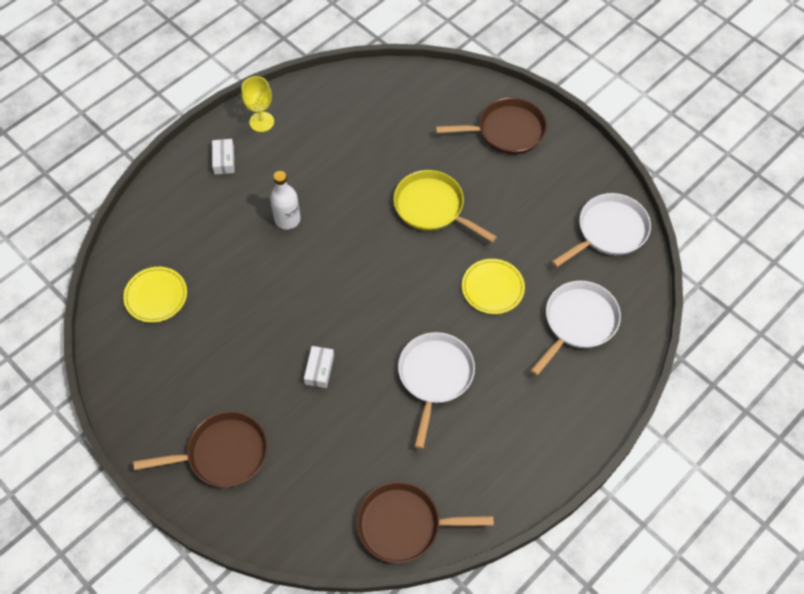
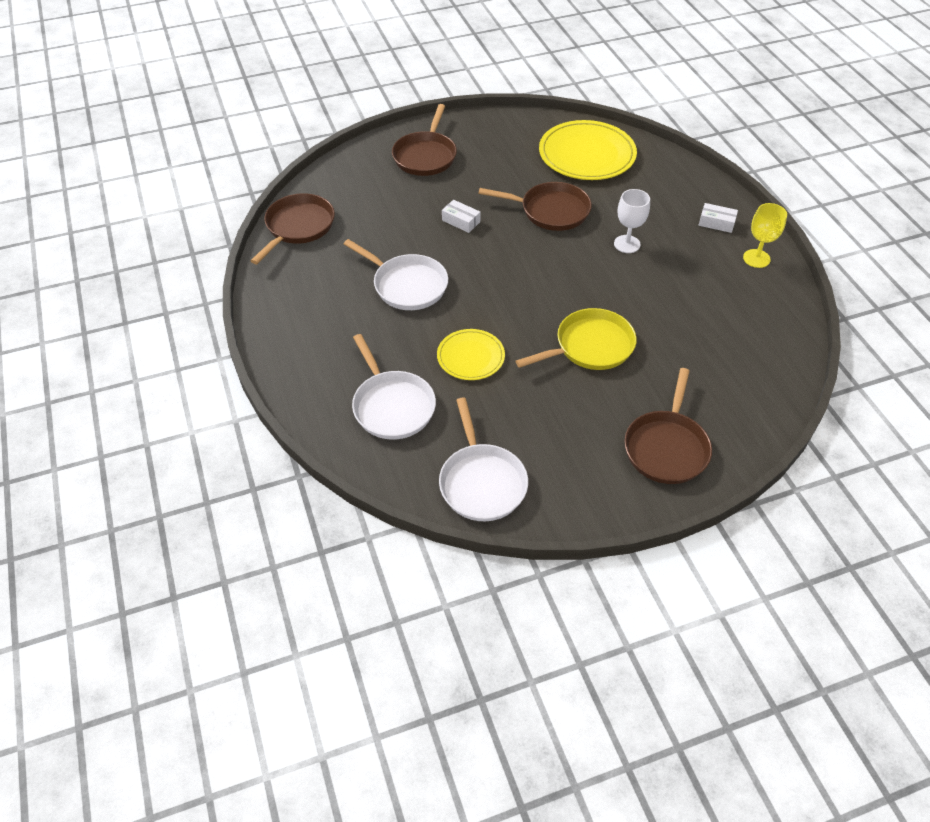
camera: 115 degrees right, 10 degrees down
yellow plate [123,267,187,323] -> yellow plate [539,120,637,180], size x1.76
white bottle [270,171,301,230] -> white goblet [614,189,650,253]
none -> brown pan [478,182,592,231]

